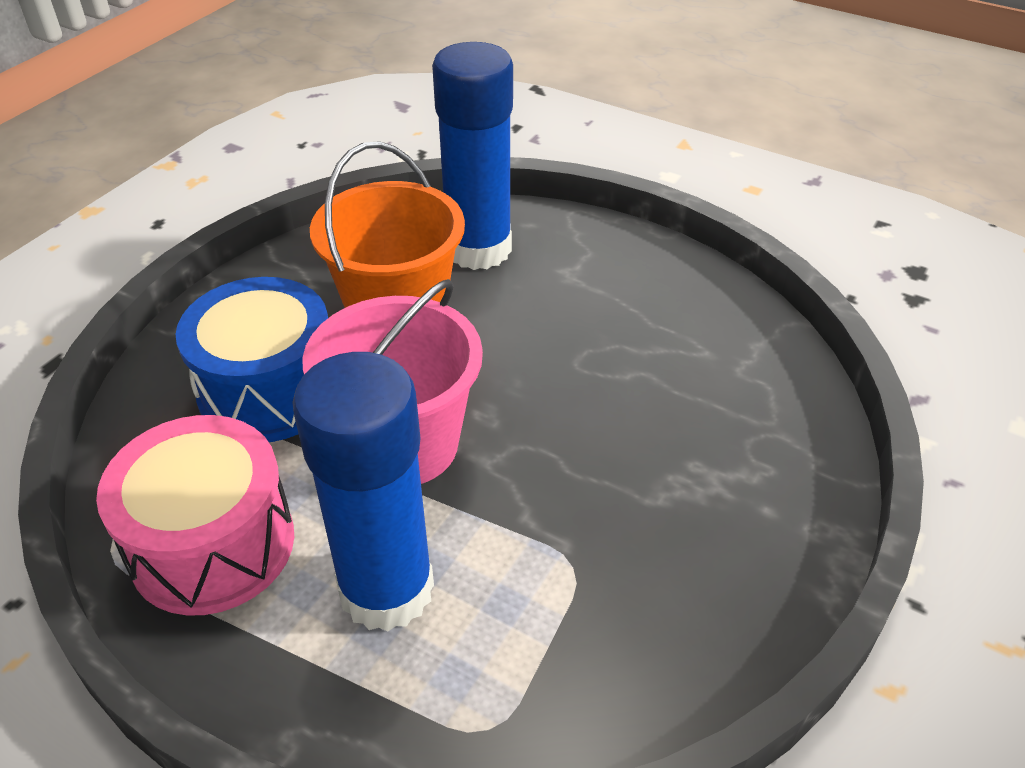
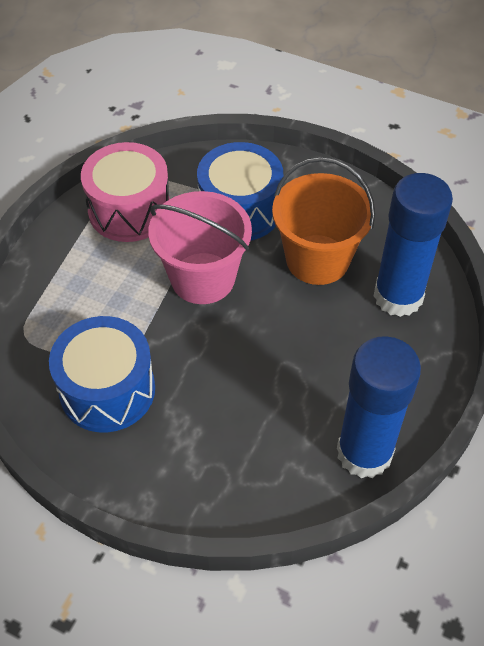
camera: 85 degrees right, 10 degrees up
blue glue stick [292,352,434,632] -> blue glue stick moved to [337,336,421,478]
none -> blue drum [49,316,155,433]

